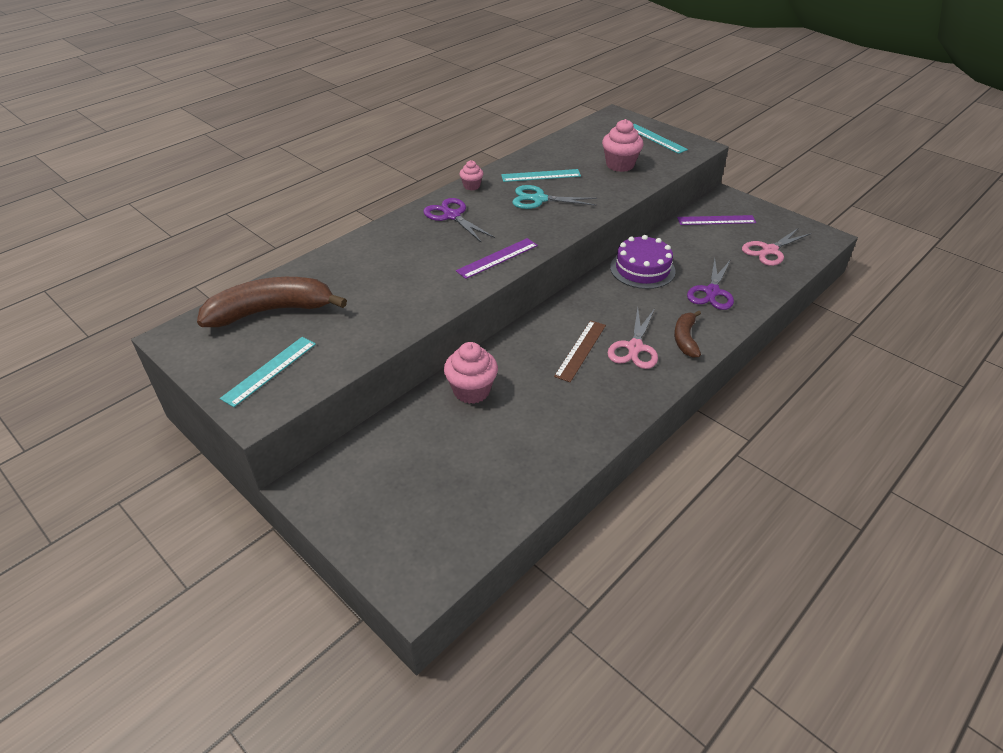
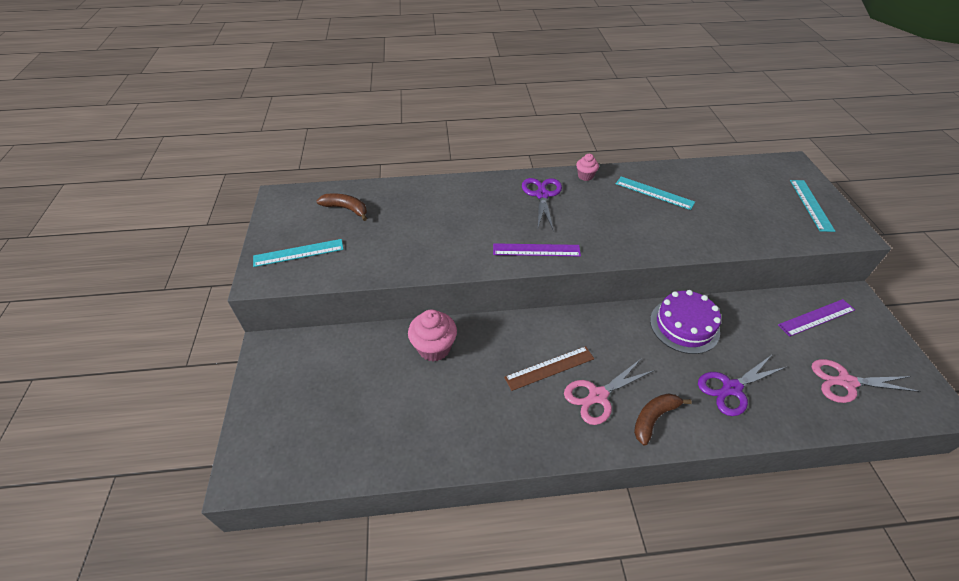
camera: 40 degrees right, 5 degrees up
brown banana [197,277,347,327] -> brown banana [317,194,367,221], size x0.53
turquoise scissors [512,185,597,209] -> none
pink cupcake [602,119,644,172] -> none
purple ruler [677,215,756,225] -> purple ruler turned 60 degrees counterclockwise [778,299,855,337]

